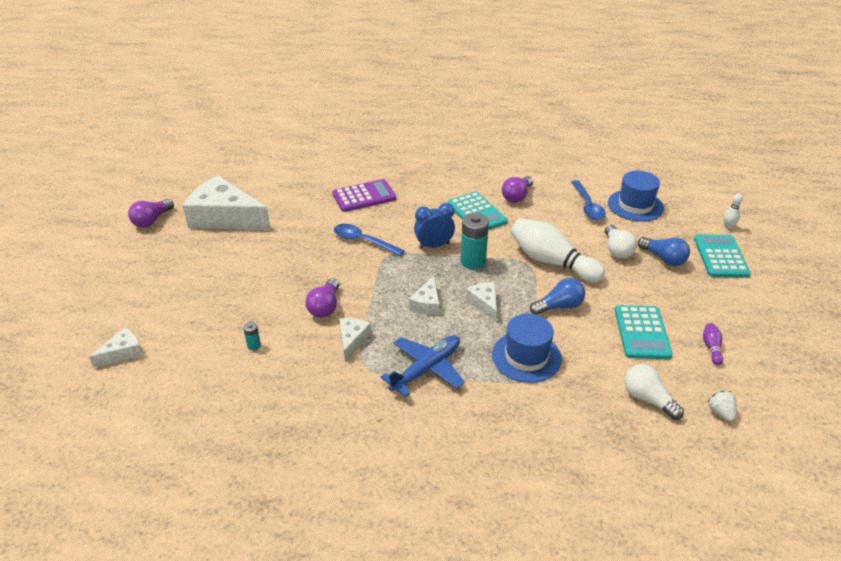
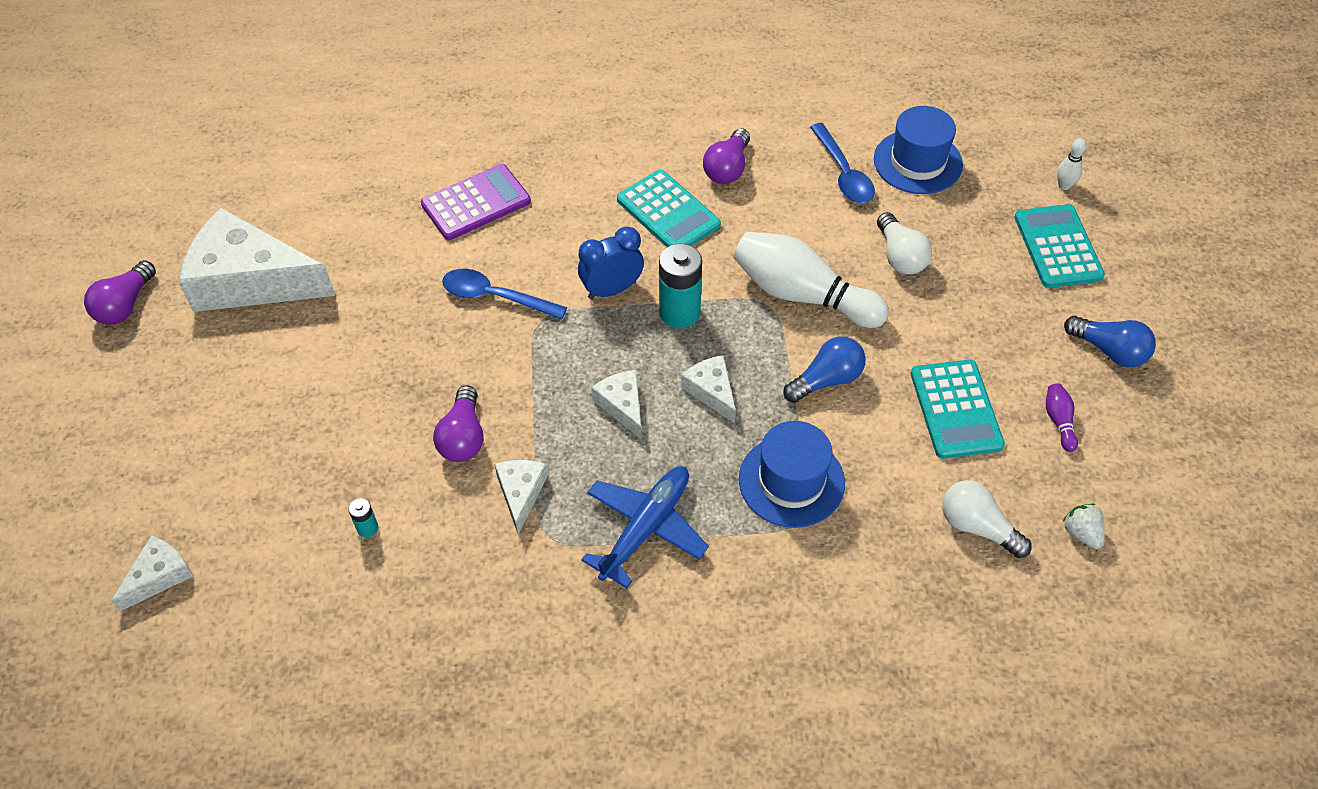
camera: 10 degrees left, 15 degrees up
white cheese [409,276,439,315] -> white cheese turned 150 degrees clockwise [591,370,642,440]
blue light bulb [638,237,690,266] -> blue light bulb moved to [1064,316,1156,367]

